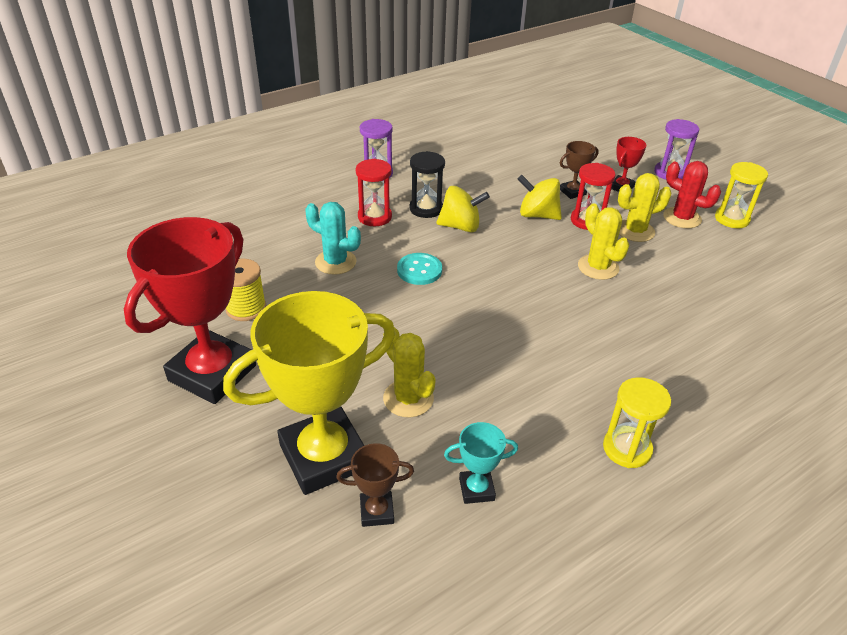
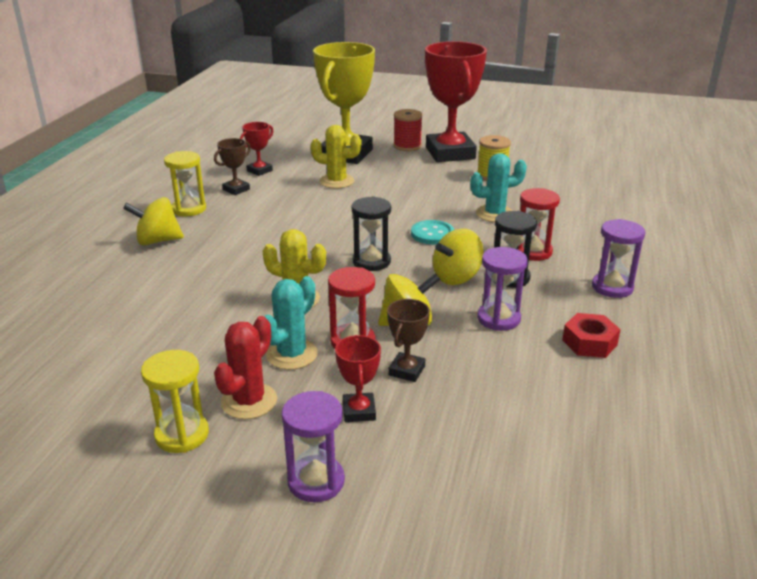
camera: 140 degrees right, 10 degrees down
brown trophy [336,443,414,527] -> brown trophy moved to [214,138,251,195]
turquoise trophy [444,422,518,504] -> red trophy [240,122,273,176]
yellow cactus [618,173,671,242] -> turquoise cactus [264,276,318,370]
red cactus [663,161,721,228] -> red cactus turned 60 degrees counterclockwise [214,316,277,419]
none -> yellow spinning top [123,197,184,246]
none -> black hourglass [352,196,391,271]
none -> red spool [393,109,423,151]
none -> purple hourglass [477,247,528,331]
none -> red nut [562,313,621,358]

